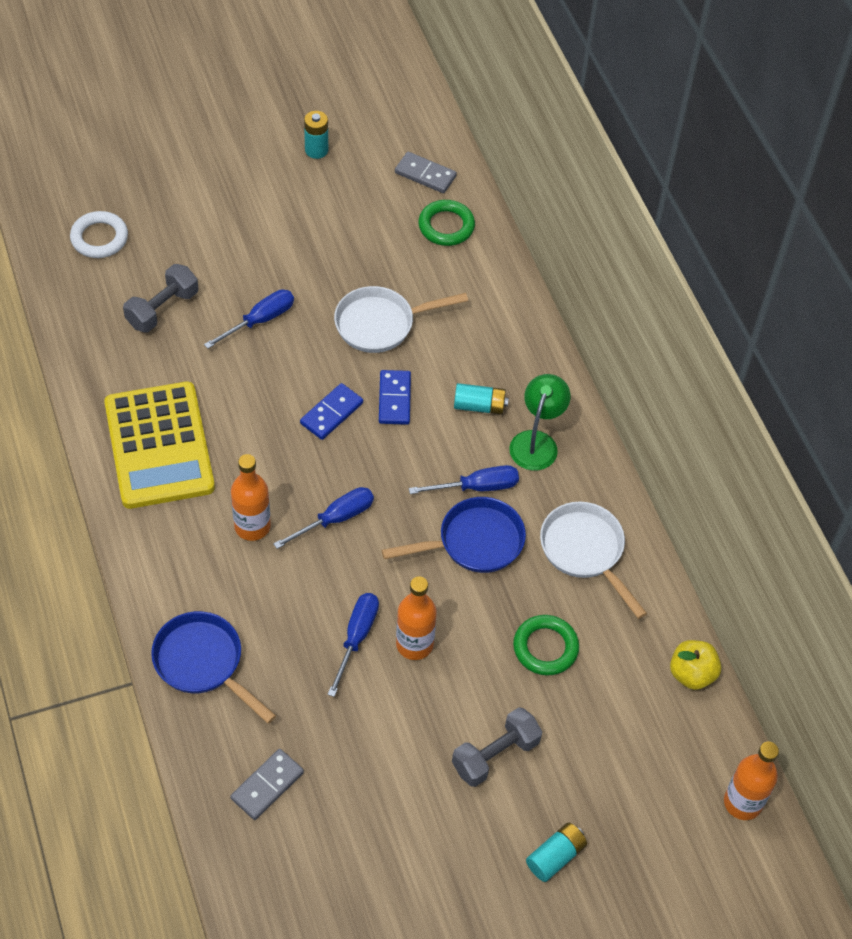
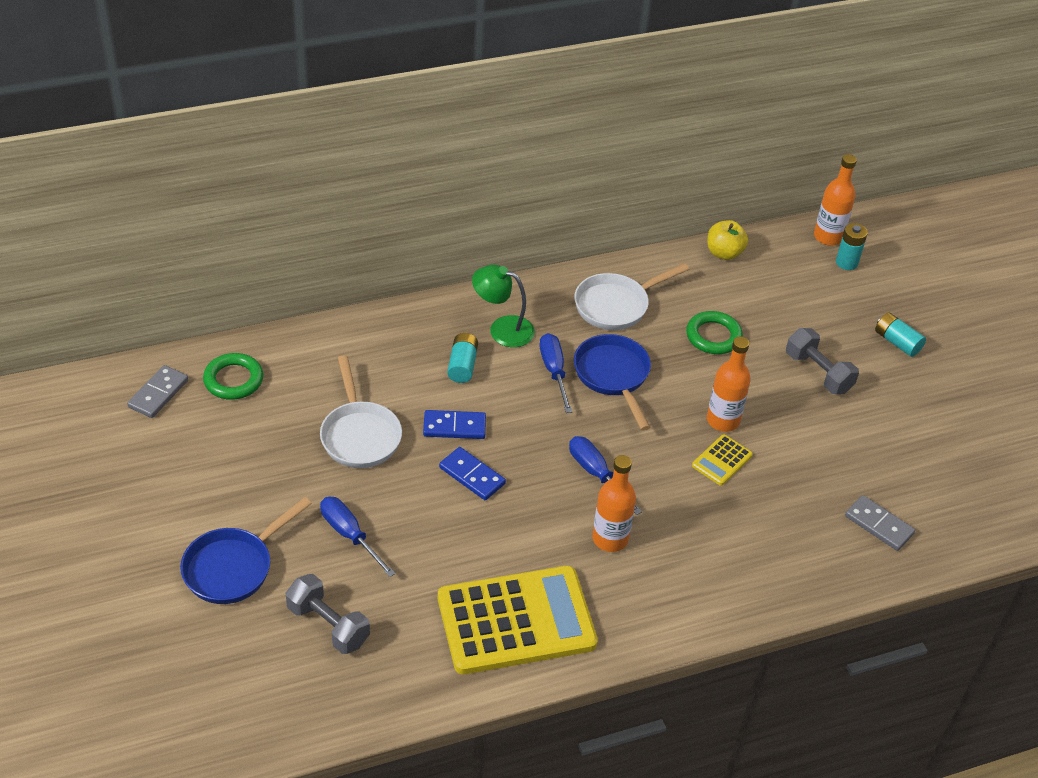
camera: 90 degrees left, 10 degrees down
white ring [70,211,128,258] -> none
blue pan [151,611,276,724] -> blue pan moved to [180,497,312,604]
turquoise battery [304,111,328,159] -> turquoise battery moved to [836,223,868,270]
blue screwdriver [328,593,379,697] -> yellow calculator [692,434,753,486]

